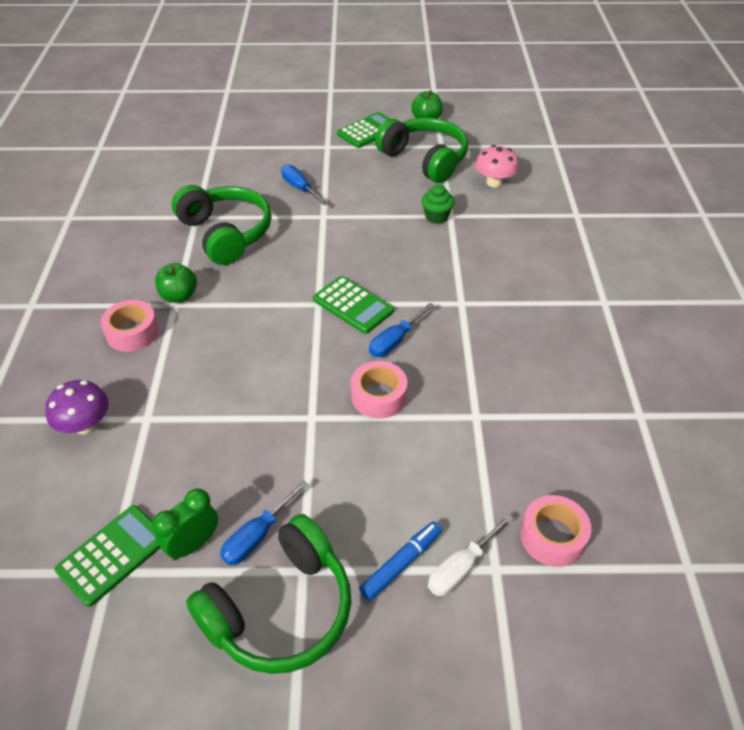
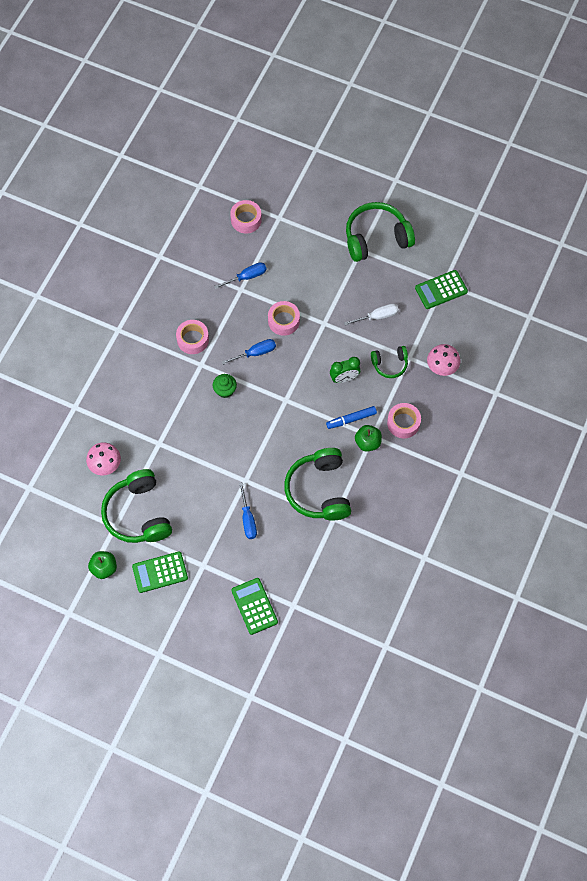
camera: 155 degrees left, 20 degrees up
purple mushroom [45,380,109,434] -> pink mushroom [427,344,461,376]
green clock [152,488,218,560] -> green clock moved to [330,357,361,383]
blue screwdriver [220,480,308,565] -> blue screwdriver moved to [214,262,267,289]
green calculator [313,276,394,334] -> green calculator moved to [231,578,278,635]
blue marker [359,521,442,601] -> blue marker moved to [326,406,377,429]
green cupcake [421,184,454,224] -> green cupcake moved to [213,374,237,398]
white screwdriver [428,514,514,596] -> white screwdriver moved to [344,304,399,326]
none -> pink tape [176,320,209,354]
none -> green headphones [371,346,408,378]

